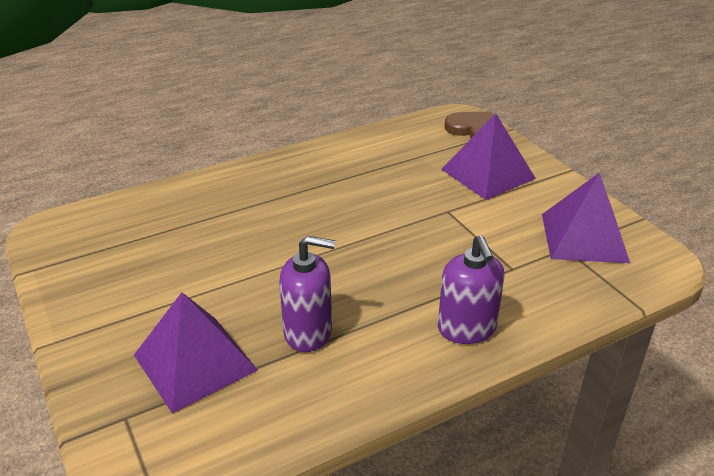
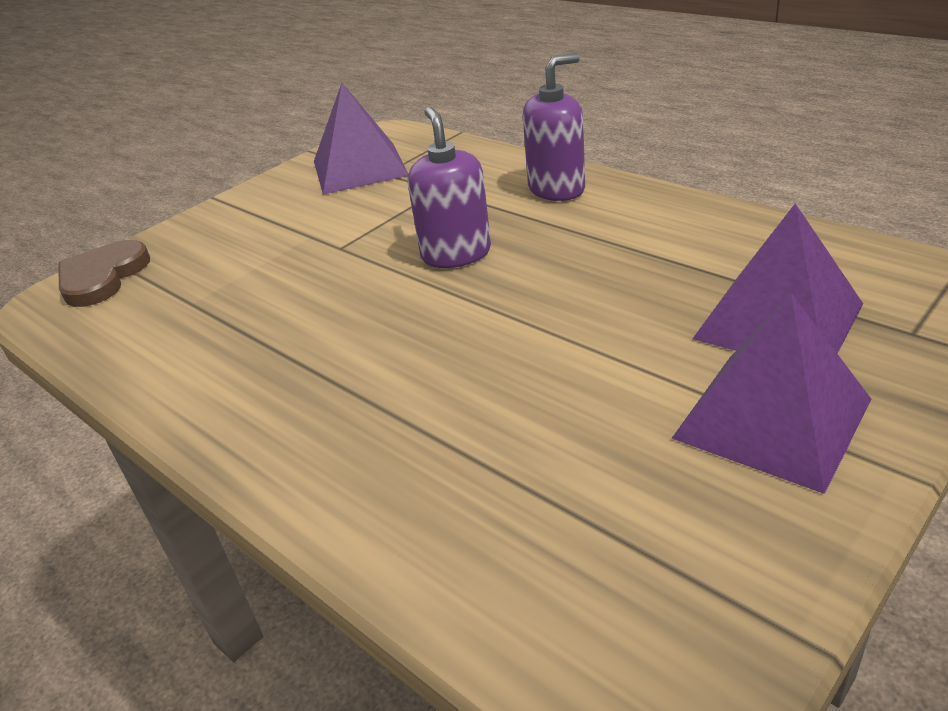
camera: 105 degrees left, 0 degrees up
purple soap dispenser [279,236,335,352] -> purple soap dispenser moved to [408,107,491,268]
purple pyramid [441,113,536,200] -> purple pyramid moved to [672,293,872,494]

